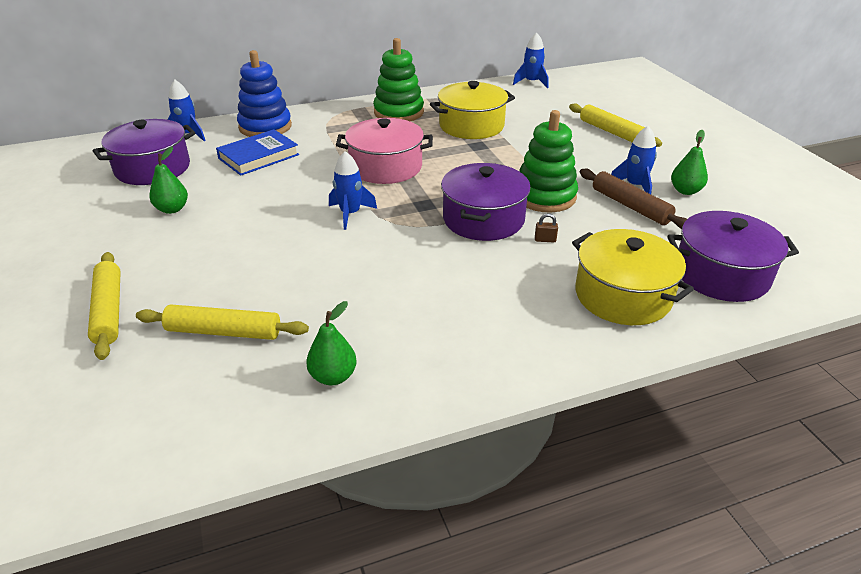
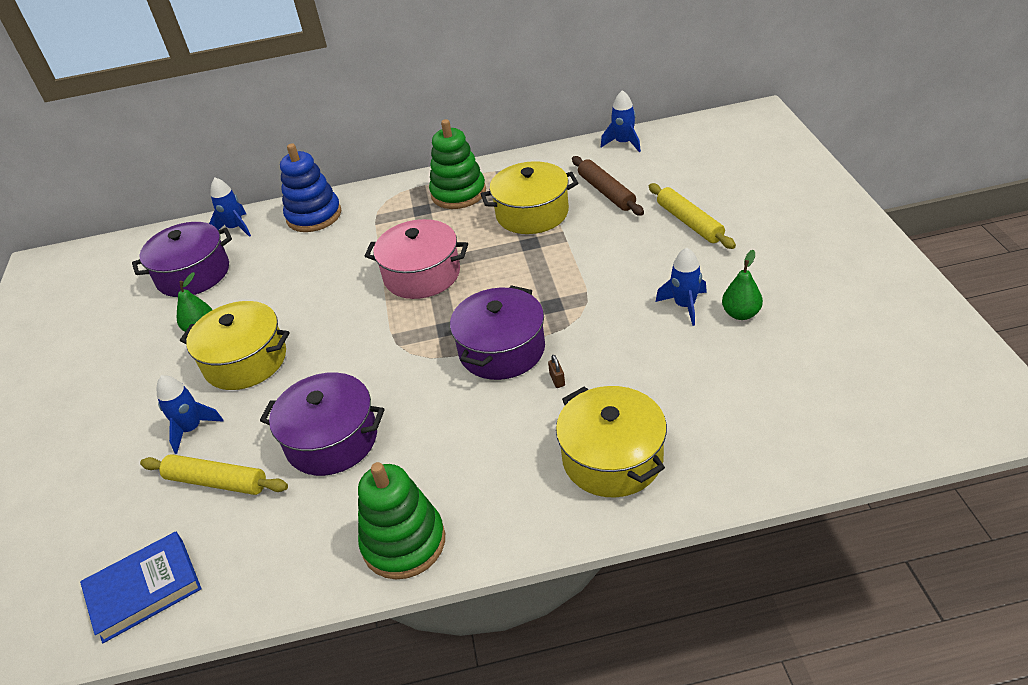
camera: 15 degrees right, 5 degrees up
yellow rolling pin [88,252,121,360] -> none
blue book [216,129,299,176] -> blue book moved to [80,531,202,643]
green pear [306,301,357,386] -> none
blue rocket [329,151,377,230] -> blue rocket moved to [157,375,224,454]
green stacking toy [519,110,578,213] -> green stacking toy moved to [358,462,445,579]
brown padlock [535,213,558,242] -> brown padlock turned 60 degrees clockwise [548,355,565,388]
brown rolling pin [580,169,687,229] -> brown rolling pin moved to [572,156,644,216]
purple pot [667,211,799,302] -> purple pot moved to [260,372,385,476]
none -> yellow pot [180,301,290,390]

